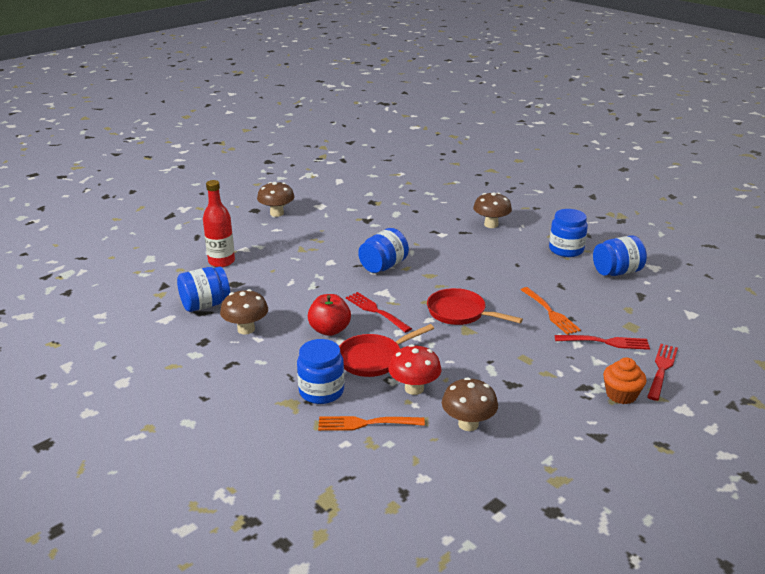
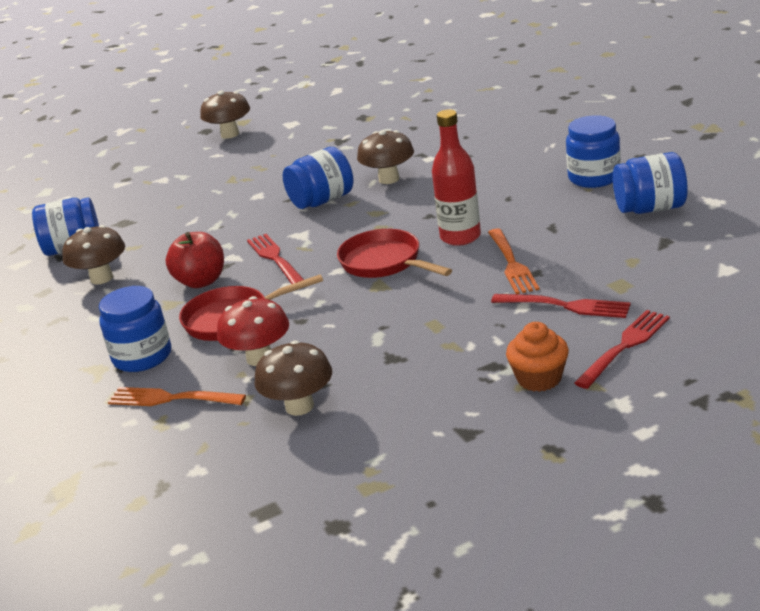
camera: 20 degrees right, 0 degrees up
red bottle [203,180,235,267] -> red bottle moved to [432,109,481,246]
brown mushroom [473,192,512,228] -> brown mushroom moved to [357,130,414,184]

